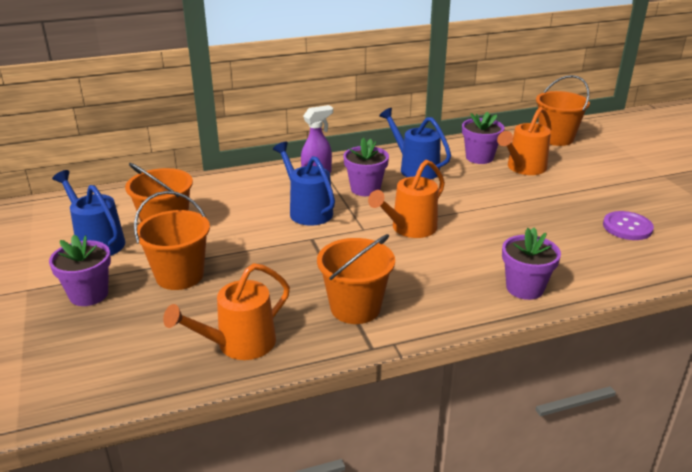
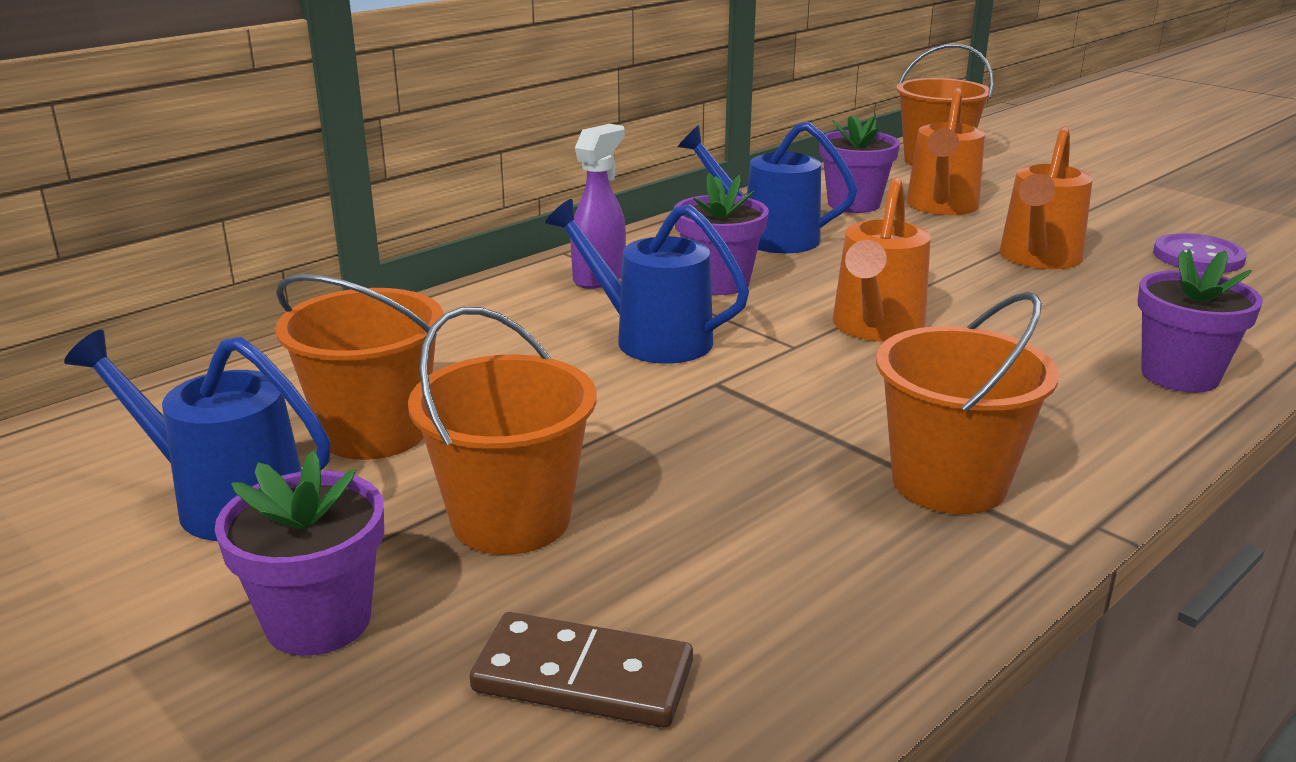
camera: 25 degrees left, 5 degrees down
orange watering can [163,263,290,360] -> orange watering can moved to [1000,126,1093,269]
none -> brown domino [470,612,693,728]

